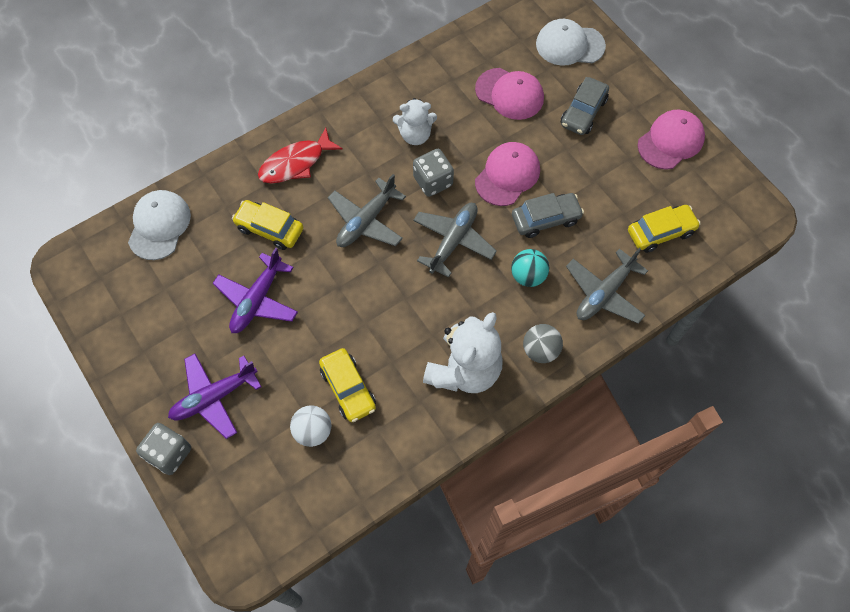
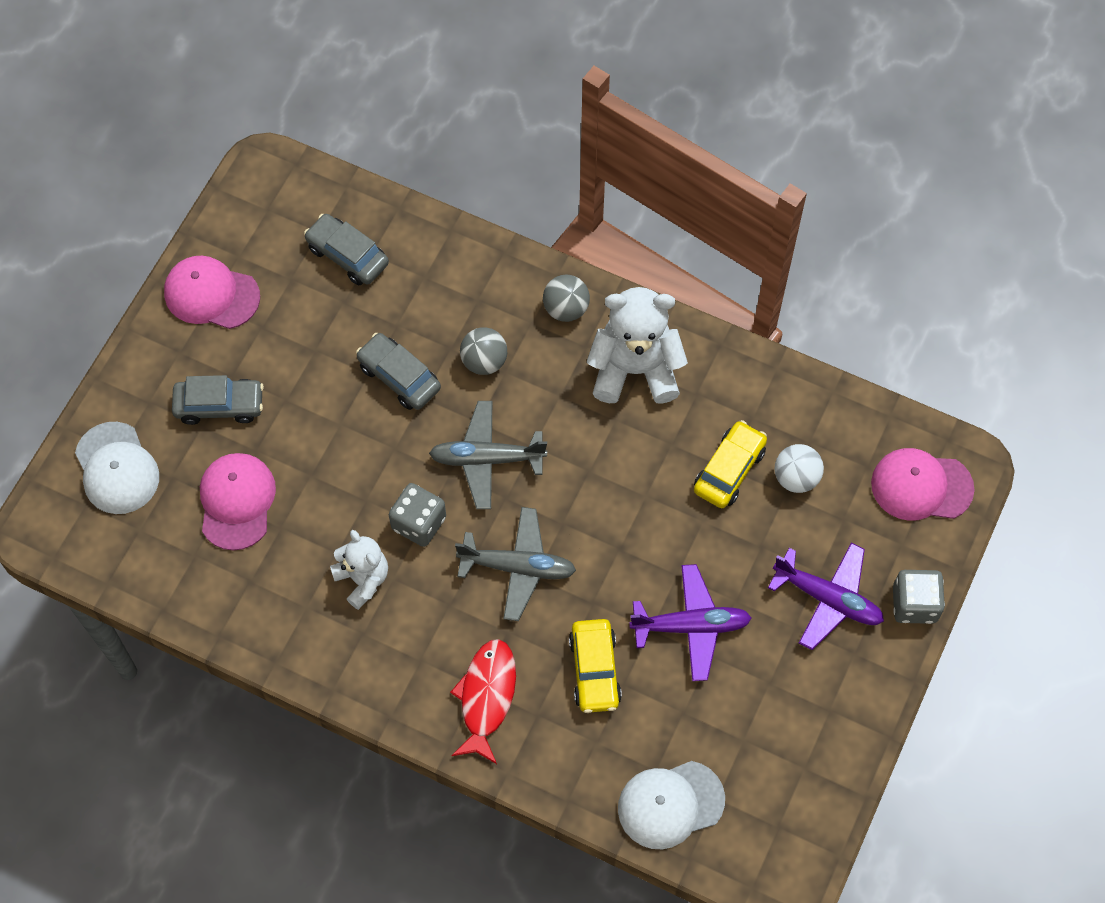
camera: 120 degrees left, 0 degrees up
red fish [258,128,343,183] -> red fish turned 105 degrees counterclockwise [450,639,516,764]
pink cap [475,142,540,206] -> pink cap moved to [871,448,974,521]
turquoise ball [511,249,549,287] -> grey ball [460,327,507,375]
grey plane [566,248,648,323] -> none
yellow car [628,205,701,253] -> grey car [304,214,389,285]

